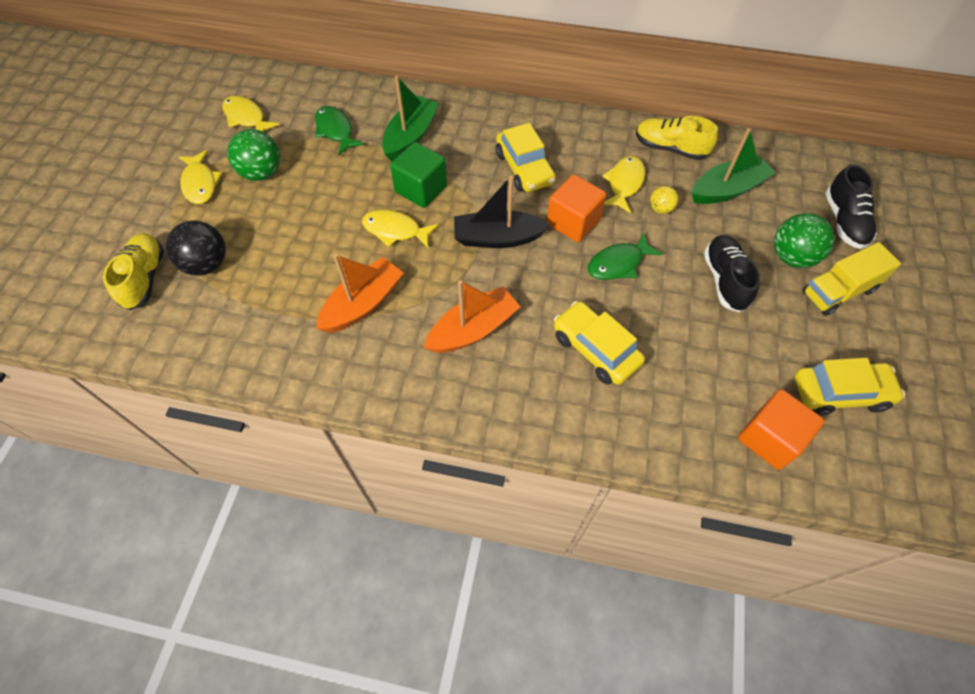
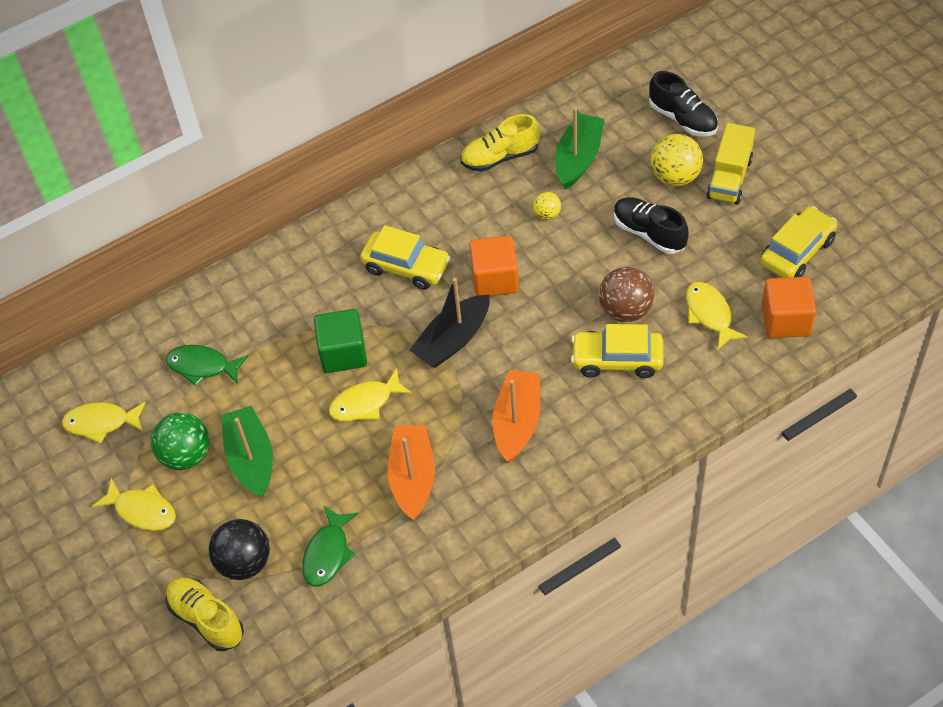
camera: 40 degrees left, 5 degrees down
green boat [382,76,439,161] -> green boat moved to [222,406,273,498]
green fish [588,232,662,280] -> green fish moved to [302,506,358,587]
yellow fish [602,156,645,213] -> yellow fish moved to [686,282,748,349]
green ball [774,213,834,268] -> yellow ball [651,134,703,187]
none -> brown ball [599,267,654,322]

